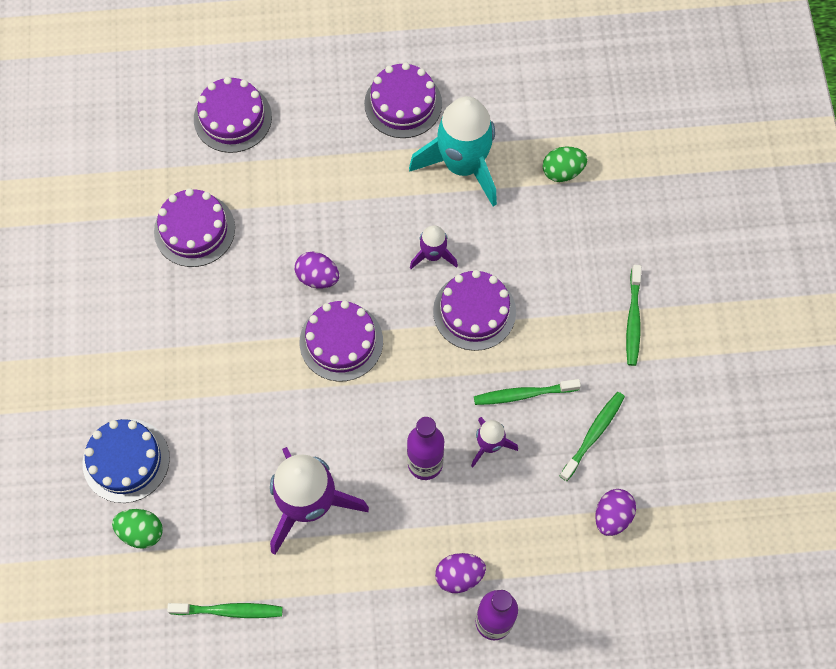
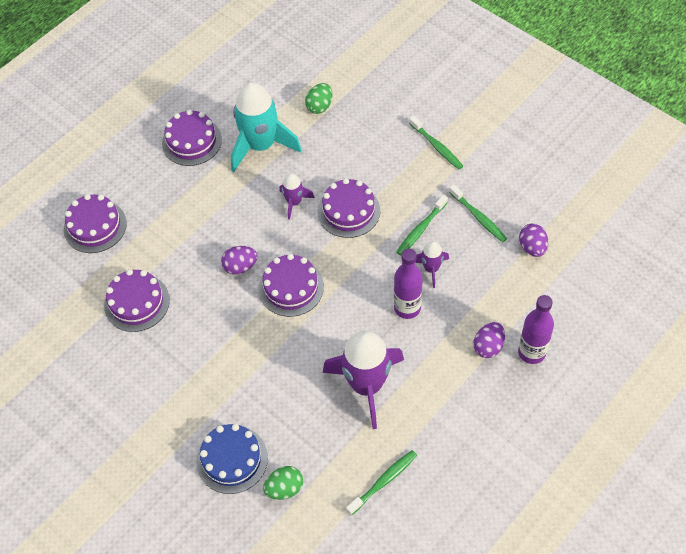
camera: 40 degrees left, 10 degrees down
green toothbrush [560,392,625,481] -> green toothbrush turned 150 degrees clockwise [449,185,507,243]

